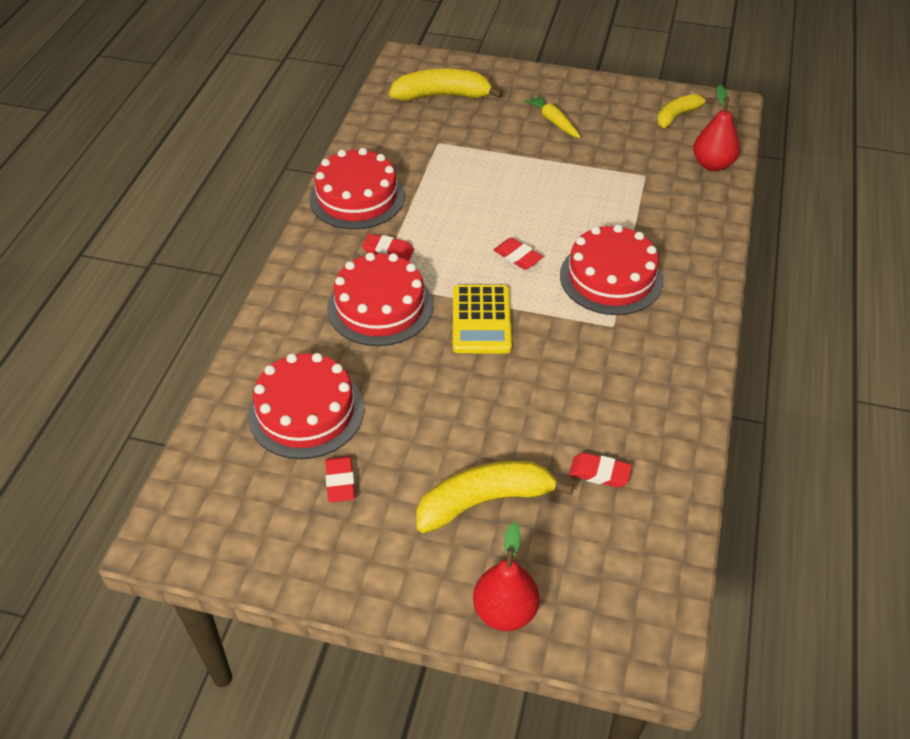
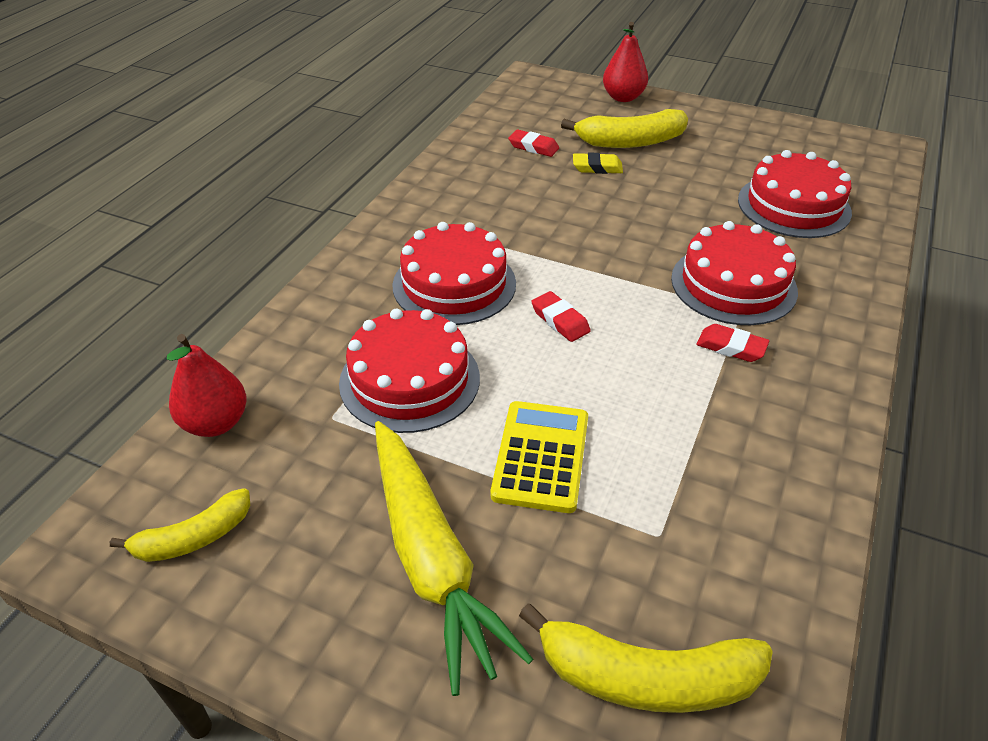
camera: 170 degrees left, 5 degrees down
red cake [309,148,405,229] -> red cake moved to [339,308,480,433]
red eraser [325,456,355,502] -> none
yellow calculator [453,285,512,353] -> yellow calculator moved to [491,401,588,513]
yellow carrot [524,94,581,138] -> yellow carrot [375,421,533,696], size x2.06
none -> yellow eraser [573,153,623,174]

